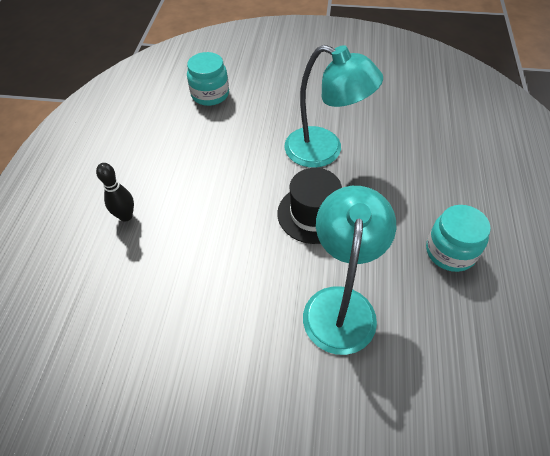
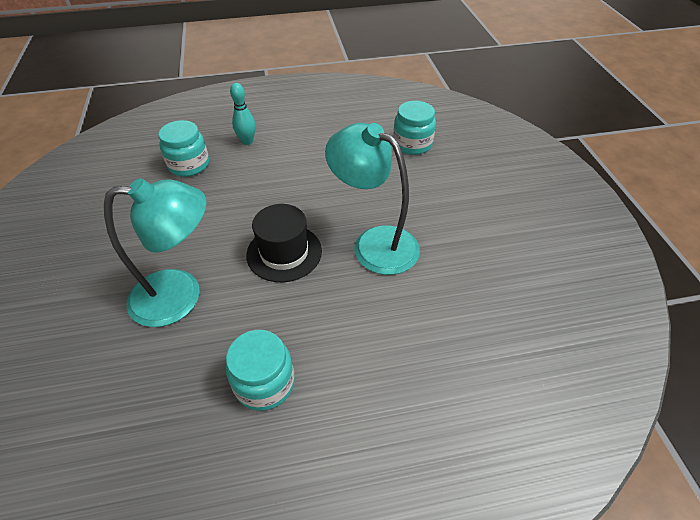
camera: 70 degrees right, 5 degrees down
black bowling pin [96,163,134,222] -> turquoise bowling pin [230,83,256,145]
turquoise lamp [284,45,383,168] -> turquoise lamp turned 120 degrees clockwise [325,123,420,275]
none -> turquoise jar [158,120,209,177]

